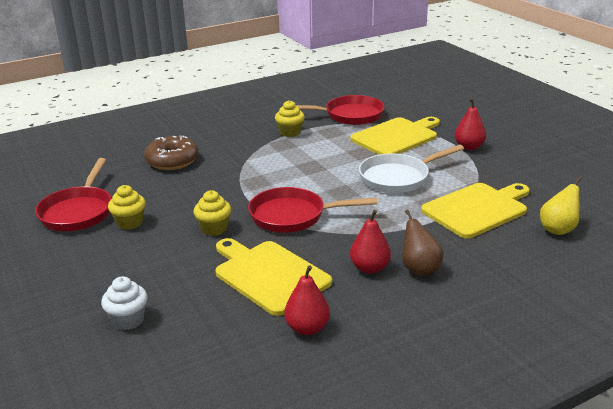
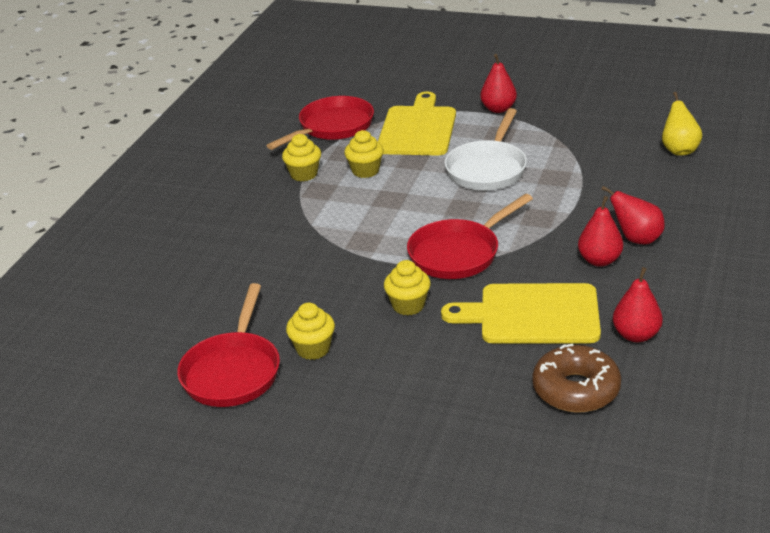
camera: 40 degrees left, 5 degrees up
red pan [35,158,112,231] -> red pan turned 45 degrees clockwise [177,283,280,407]
white cupcake [101,276,148,330] -> none
brown donut [144,136,199,170] -> brown donut moved to [532,344,621,413]
brown pear [403,210,444,276] -> red pear [601,186,665,245]
yellow cutting board [421,183,529,239] -> none
none -> yellow cupcake [344,130,384,178]

